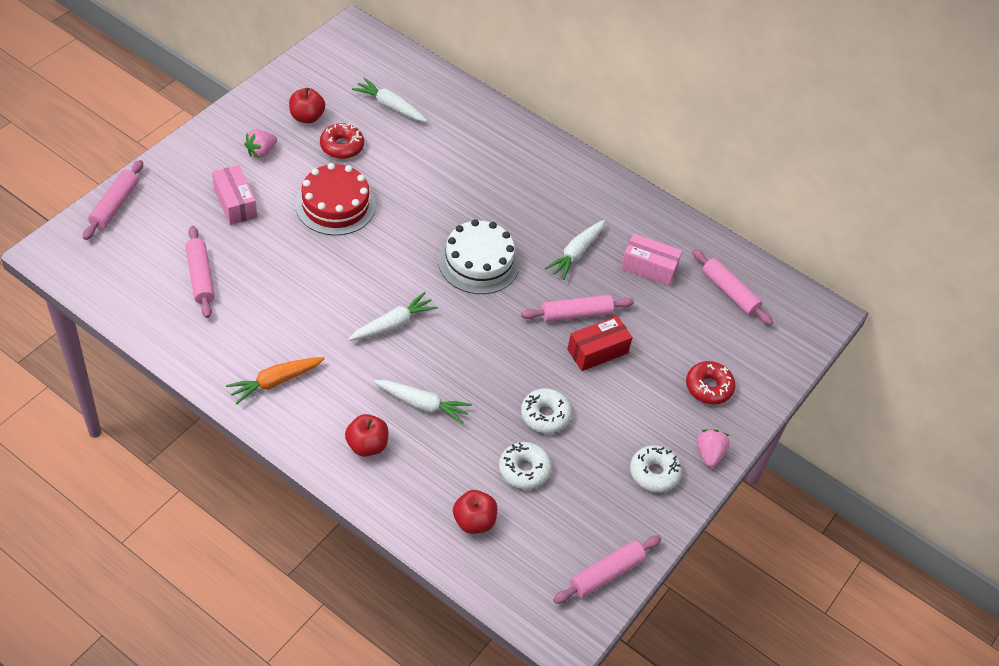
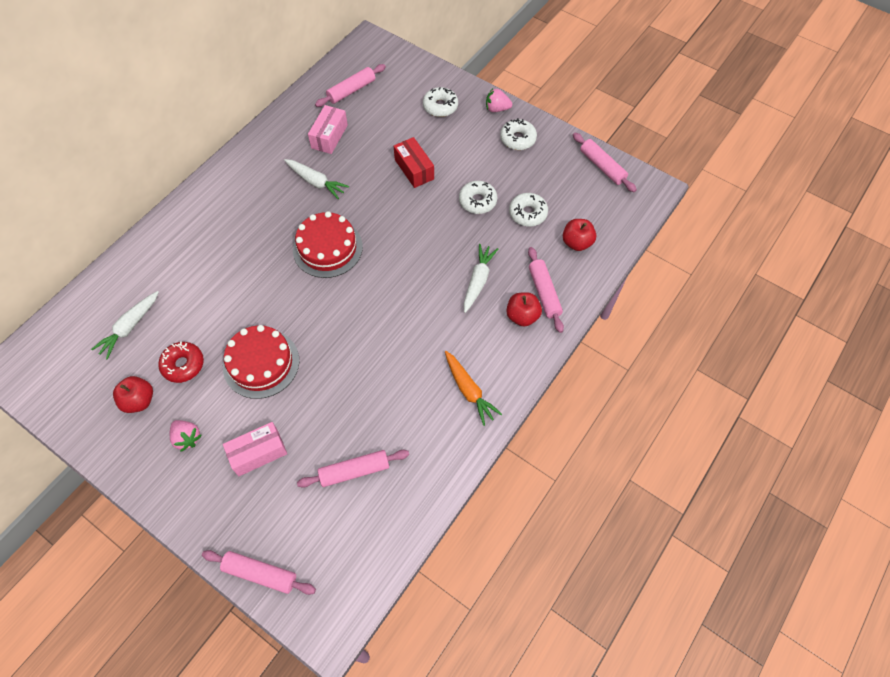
camera: 85 degrees left, 10 degrees up
white carrot [348,292,438,341] -> none
white cake [438,219,520,294] -> red cake [293,211,363,278]
pink rolling pin [521,295,634,322] -> pink rolling pin moved to [528,247,564,333]
red donut [686,361,735,404] -> white donut [423,87,458,117]

